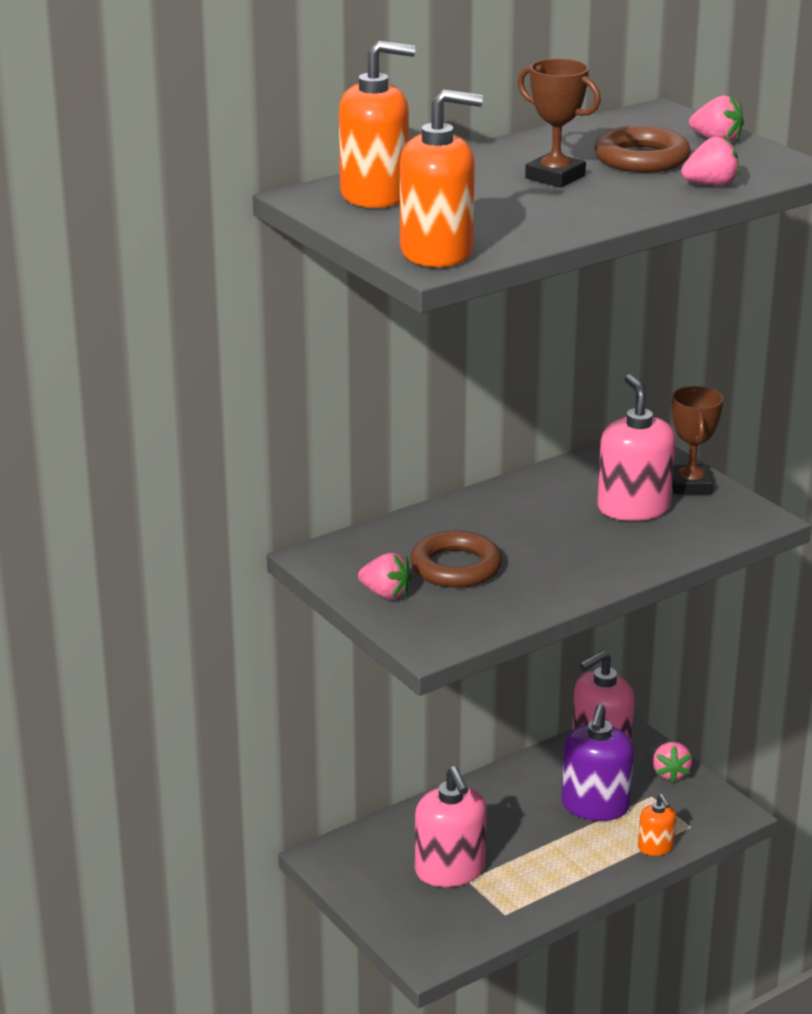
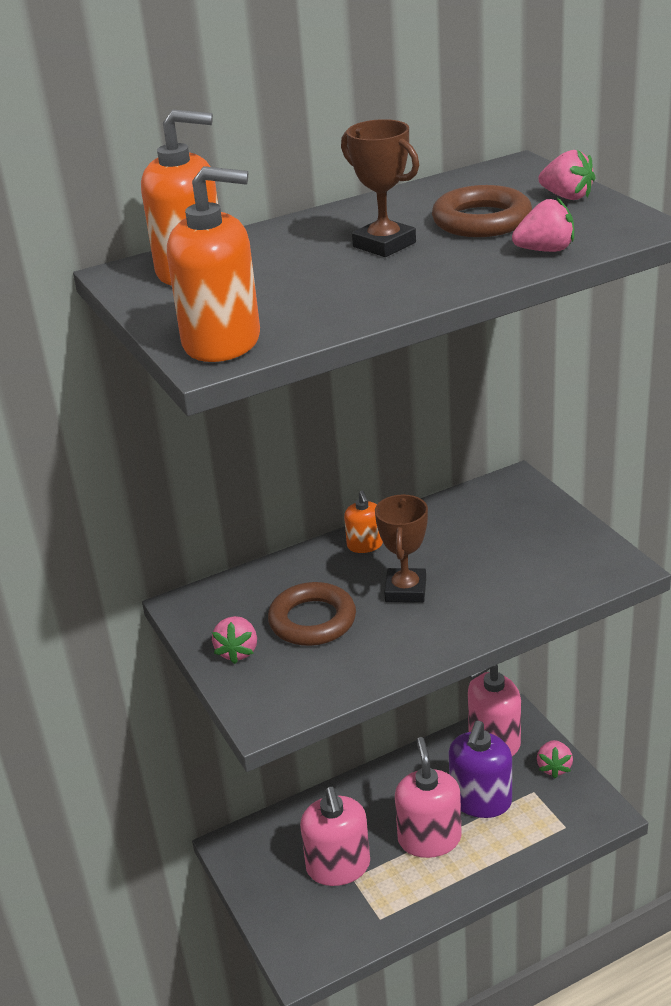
camera: 10 degrees right, 5 degrees up
pink strawberry [358,553,412,599] -> pink strawberry turned 60 degrees clockwise [212,616,257,664]
pink soap dispenser [597,374,676,521] -> pink soap dispenser moved to [395,737,462,858]
orange soap dispenser [638,794,676,856] -> orange soap dispenser moved to [344,490,383,553]
brown trophy [672,386,723,494] -> brown trophy moved to [375,494,428,603]

